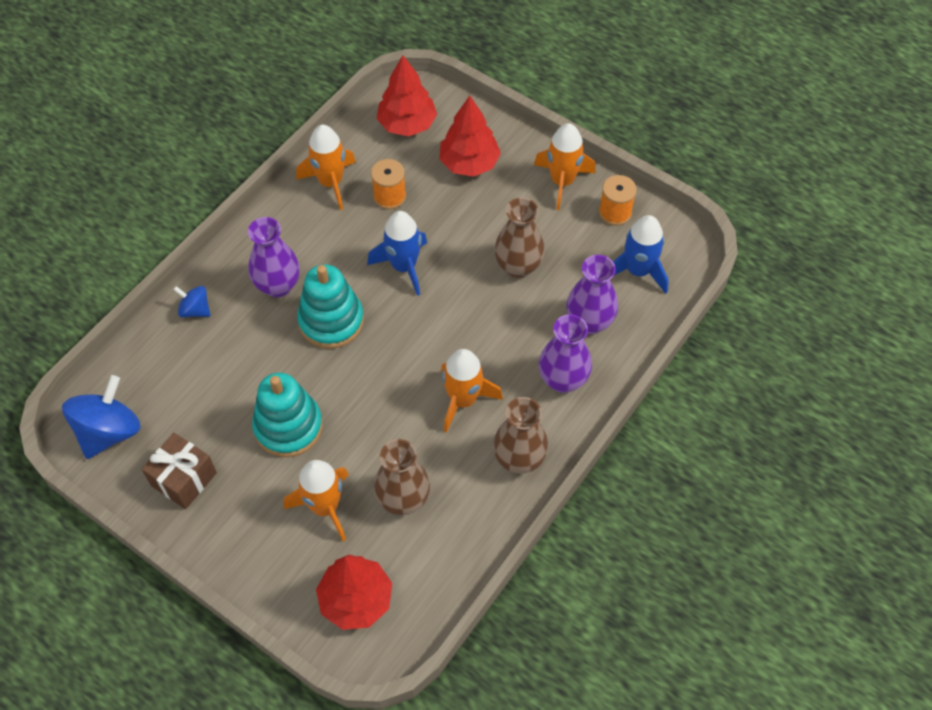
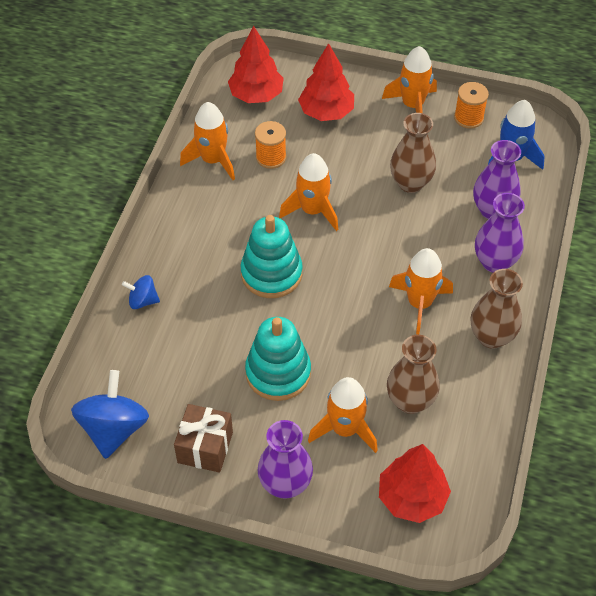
camera: 20 degrees left, 5 degrees down
purple vase [248,217,300,298] -> purple vase moved to [257,420,313,499]
blue rocket [367,211,427,296] -> orange rocket [279,153,338,231]

